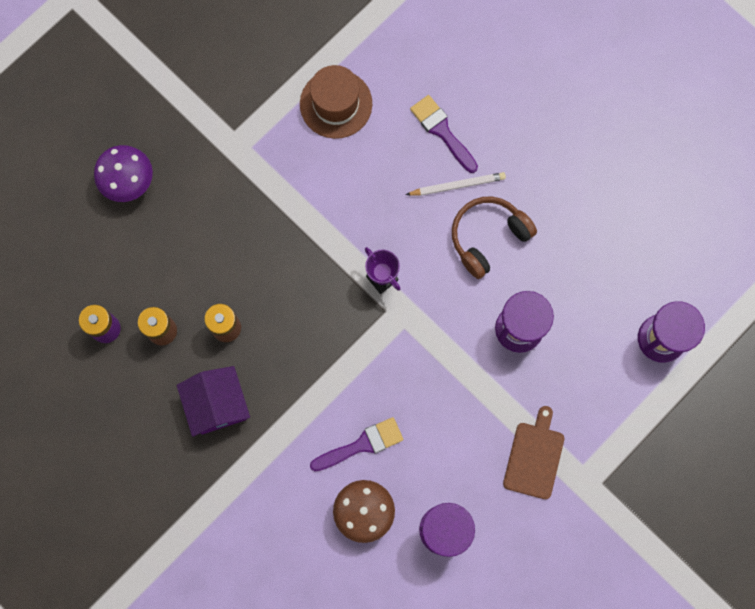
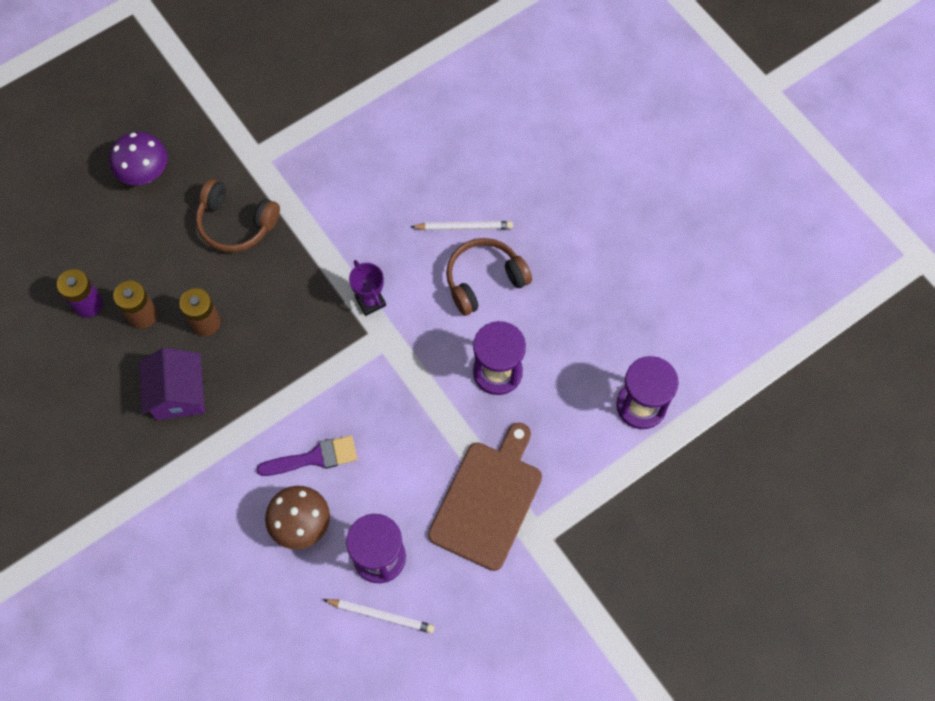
camera: 10 degrees right, 10 degrees down
brown hat [300,65,372,139] -> none
purple brush [410,95,478,173] -> none
brown cutting board [503,406,564,499] -> brown cutting board [428,423,542,571], size x1.58
none -> brown headphones [196,179,280,252]
none -> white pencil [323,599,435,633]

